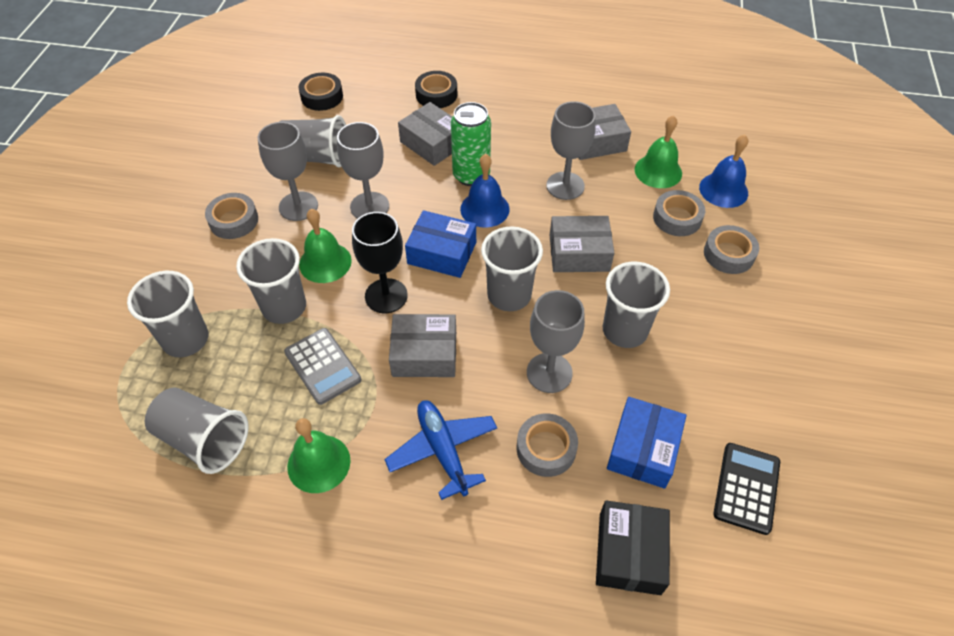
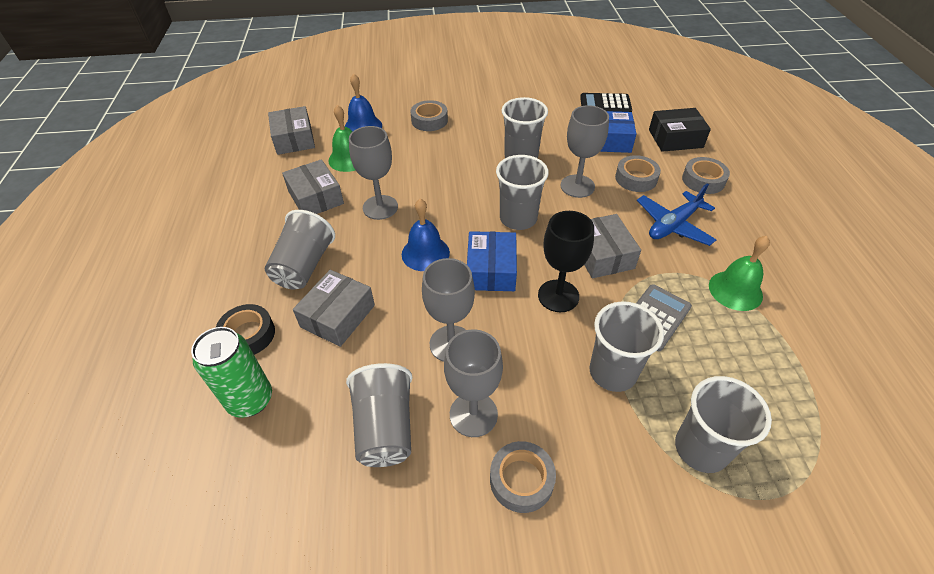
camera: 105 degrees left, 5 degrees down
grey cup [145,387,248,474] -> grey cup moved to [265,210,335,290]
black tape [298,73,343,111] -> none
green bell [299,209,352,283] -> none
green can [451,102,491,186] -> green can moved to [191,327,272,418]
grey box [550,216,614,272] -> grey box moved to [268,106,315,155]
grey tape [653,190,705,236] -> grey tape moved to [682,157,730,194]

